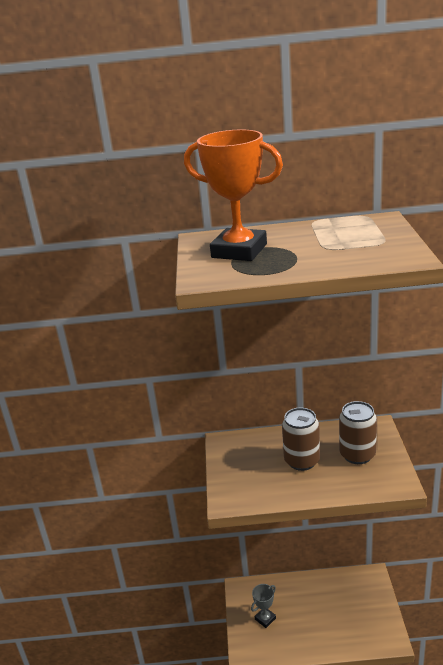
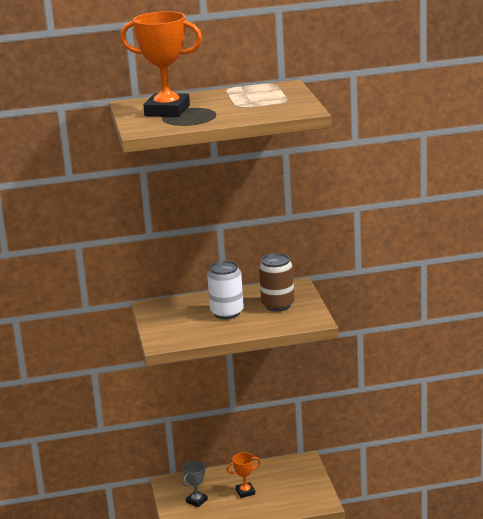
camera: 10 degrees left, 5 degrees down
brown can [282,408,320,471] -> white can [207,261,244,319]
none -> orange trophy [227,452,261,498]

